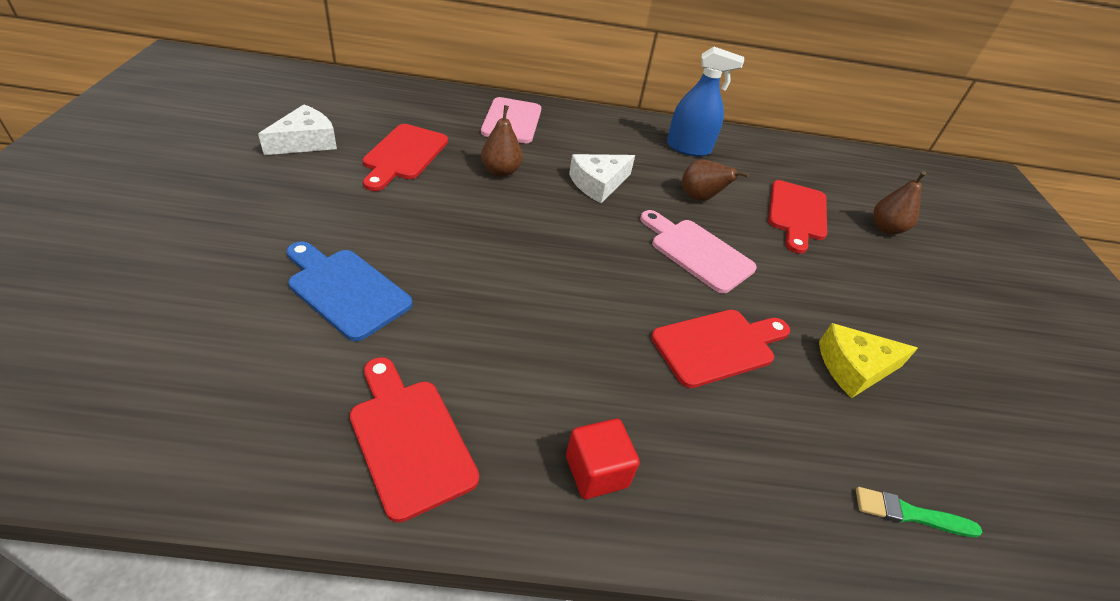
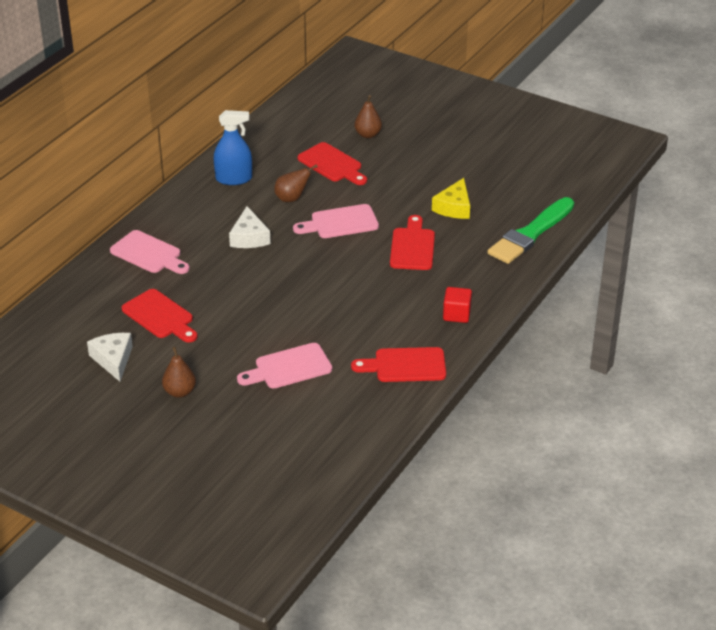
camera: 55 degrees left, 5 degrees down
blue cutting board [287,241,413,341] -> pink cutting board [237,343,332,388]
brown pear [481,105,523,177] -> brown pear moved to [162,347,196,398]
blue spray bottle [667,47,744,157] -> blue spray bottle turned 45 degrees clockwise [214,110,252,185]
green brush [856,487,982,537] -> green brush [487,197,574,264], size x2.22

